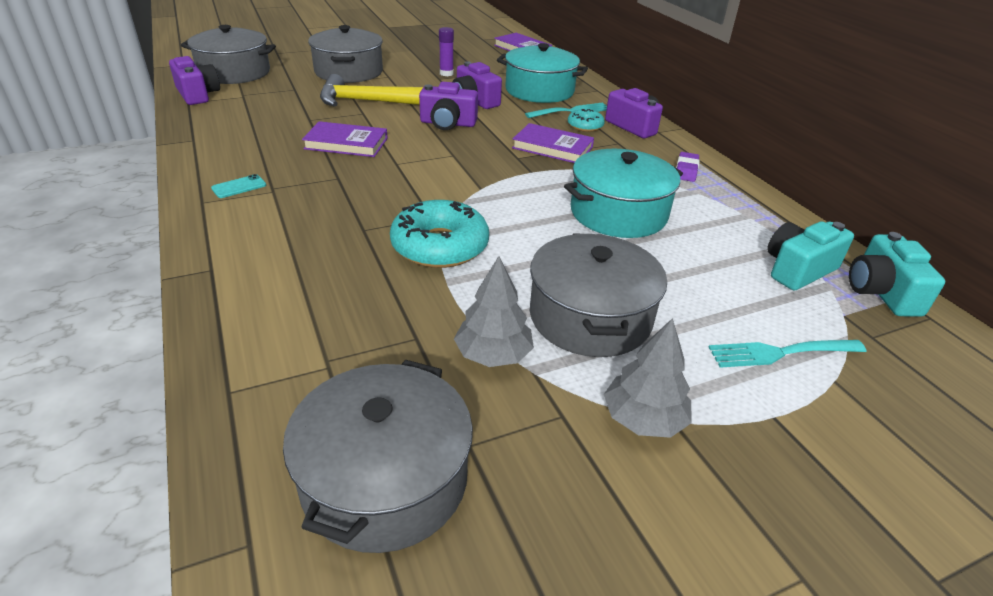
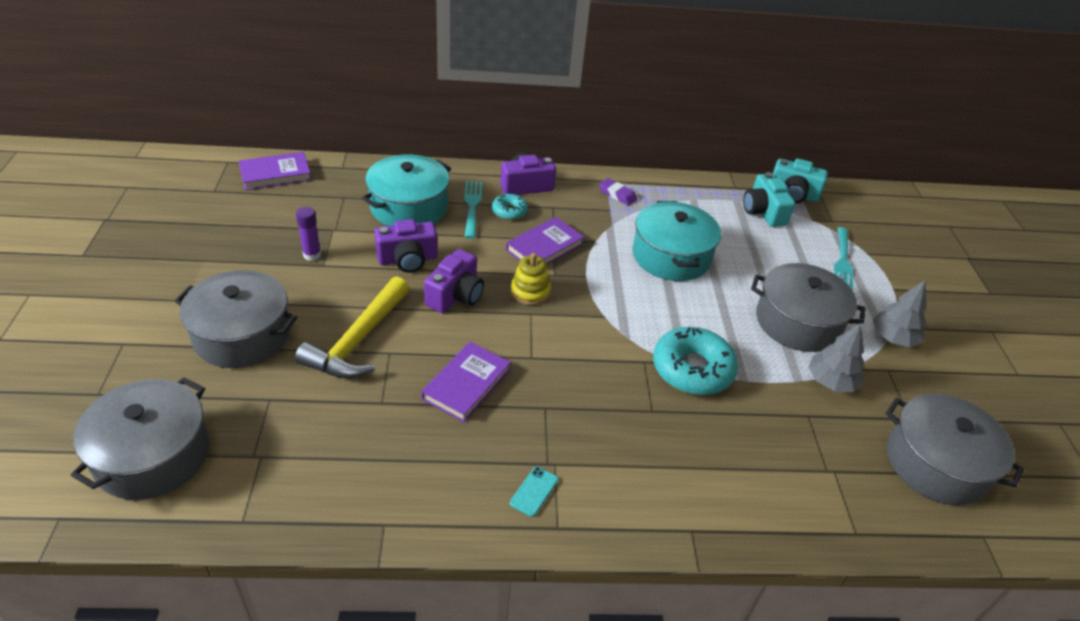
camera: 70 degrees left, 5 degrees up
purple camera [169,56,220,105] -> none
turquoise phone [211,174,266,198] -> turquoise phone turned 45 degrees clockwise [510,466,559,517]
none -> yellow stacking toy [511,253,551,305]

